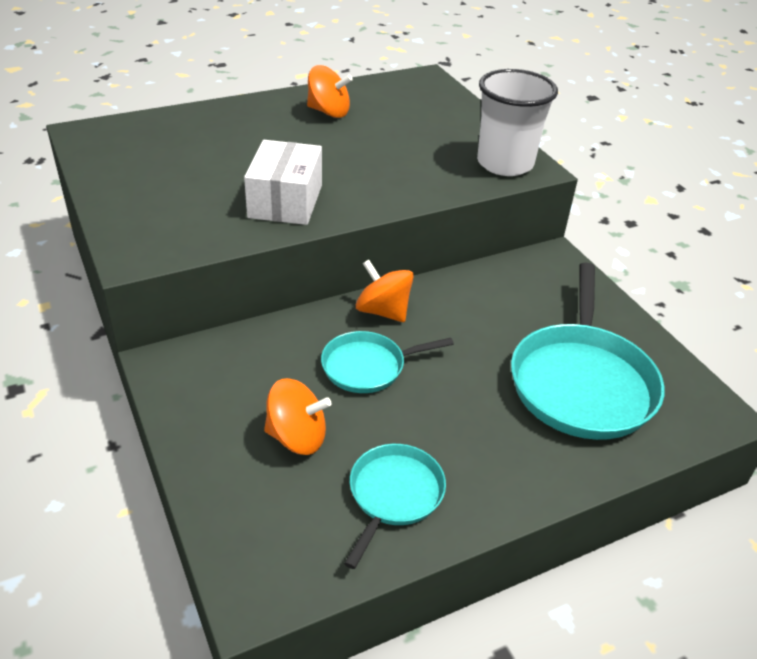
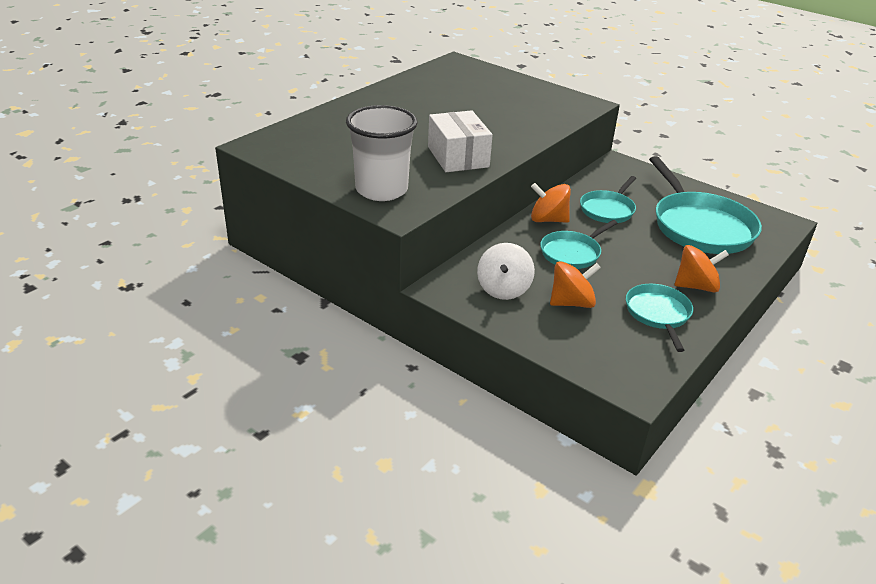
camera: 25 degrees left, 5 degrees down
orange spinning top [307,65,353,118] -> orange spinning top moved to [675,245,729,292]
white cup [477,69,558,176] -> white cup moved to [346,105,417,201]
none -> white spinning top [477,243,535,300]
none -> turquoise pan [580,176,636,223]

